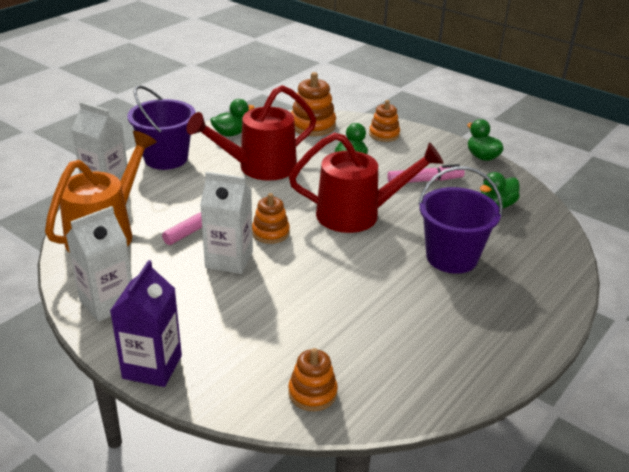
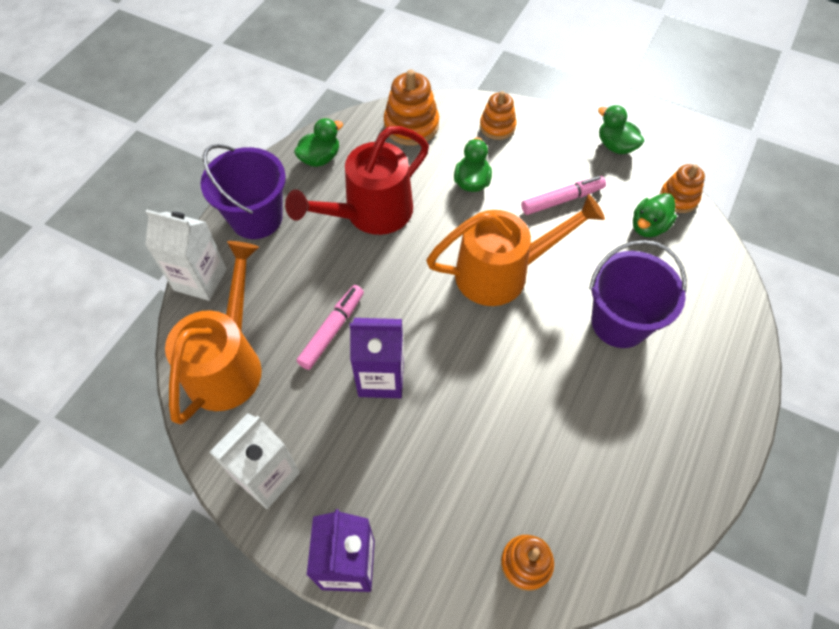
camera: 10 degrees left, 25 degrees up
white carton [200,172,253,274] -> purple carton [349,318,404,398]
orange stacking toy [252,193,290,244] -> orange stacking toy moved to [660,164,705,213]
red watering can [289,132,444,233] -> orange watering can [426,194,605,306]

